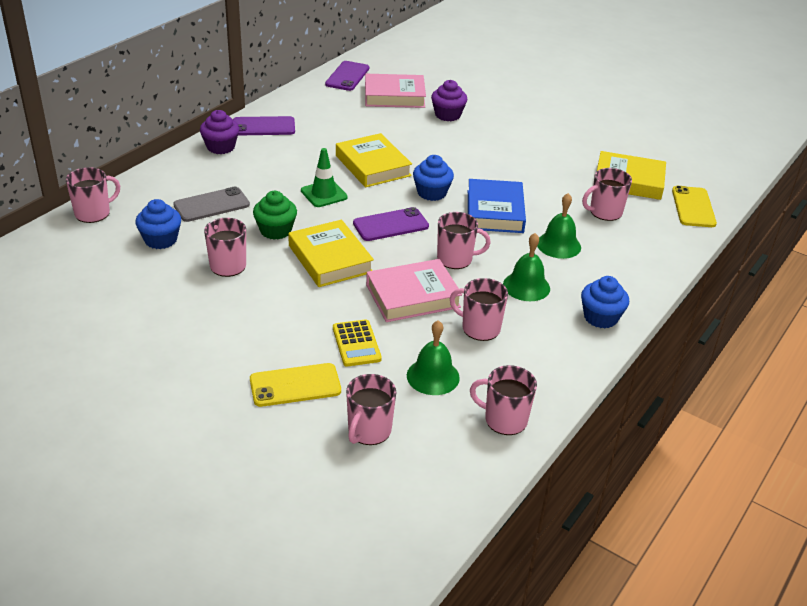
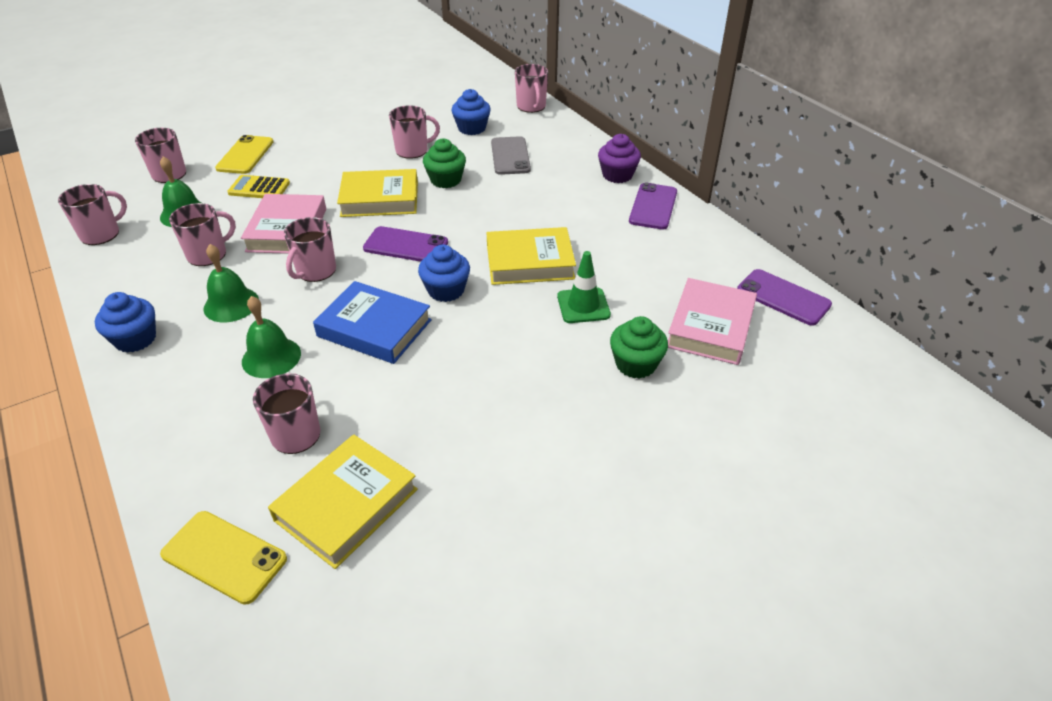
camera: 115 degrees right, 5 degrees up
green traffic cone [301,148,348,207] -> green traffic cone moved to [557,251,611,323]
purple phone [353,207,429,241] -> purple phone turned 75 degrees counterclockwise [363,226,448,262]
purple cupcake [431,80,467,121] -> green cupcake [610,316,668,379]

